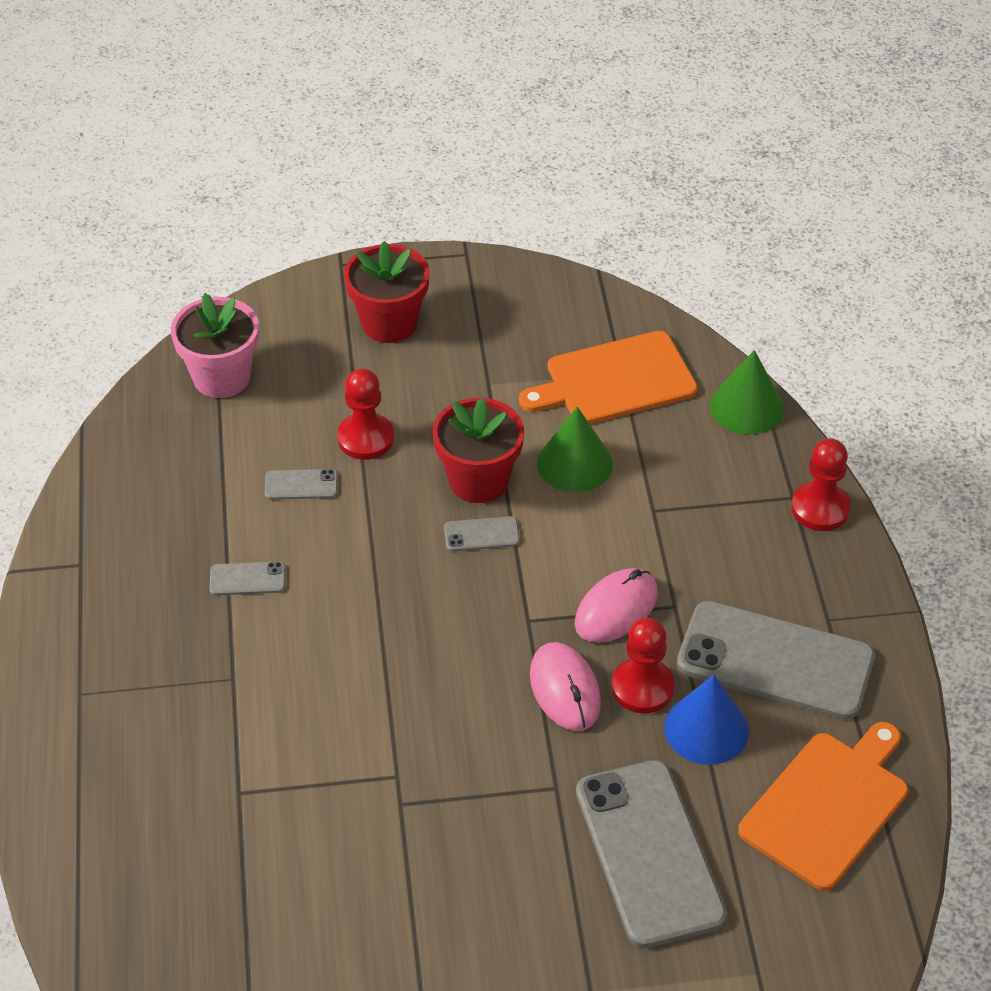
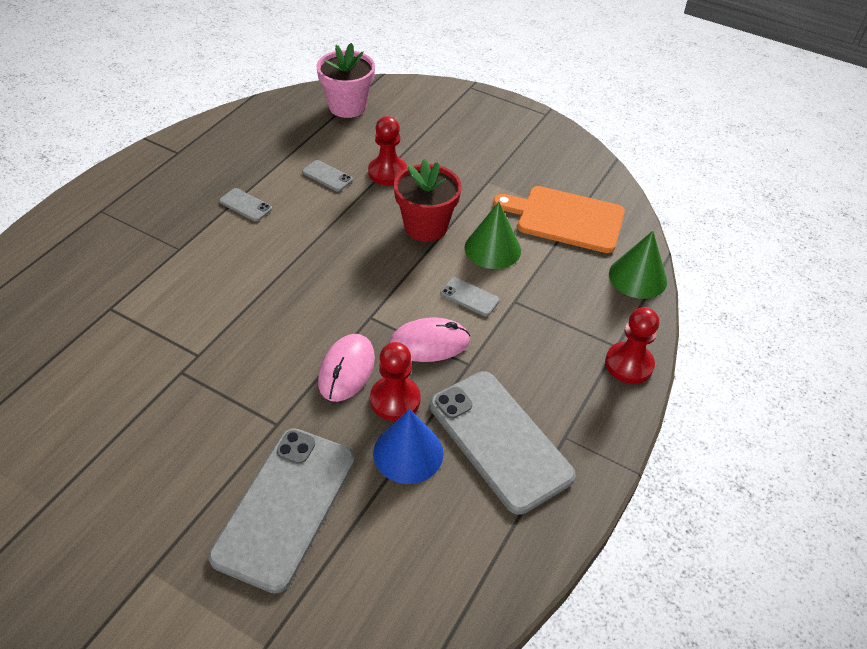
camera: 35 degrees right, 0 degrees up
red flower pot [344,241,430,343] -> none
grey phone [444,516,520,552] -> grey phone moved to [440,277,500,316]
orange cutting board [738,722,908,891] -> none

